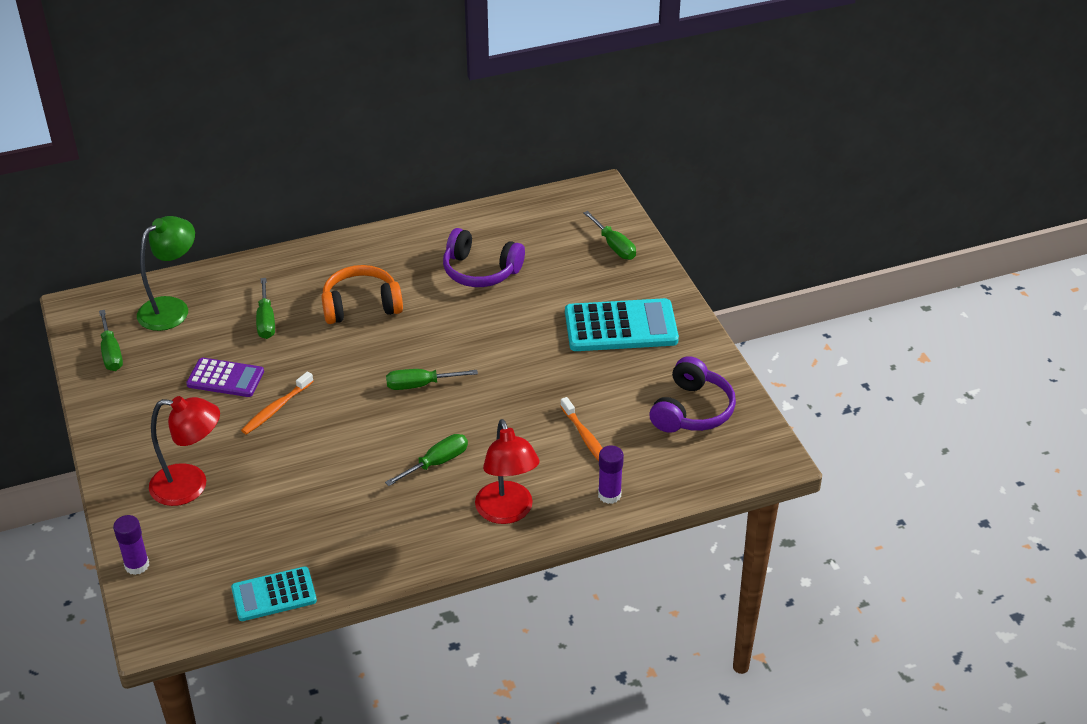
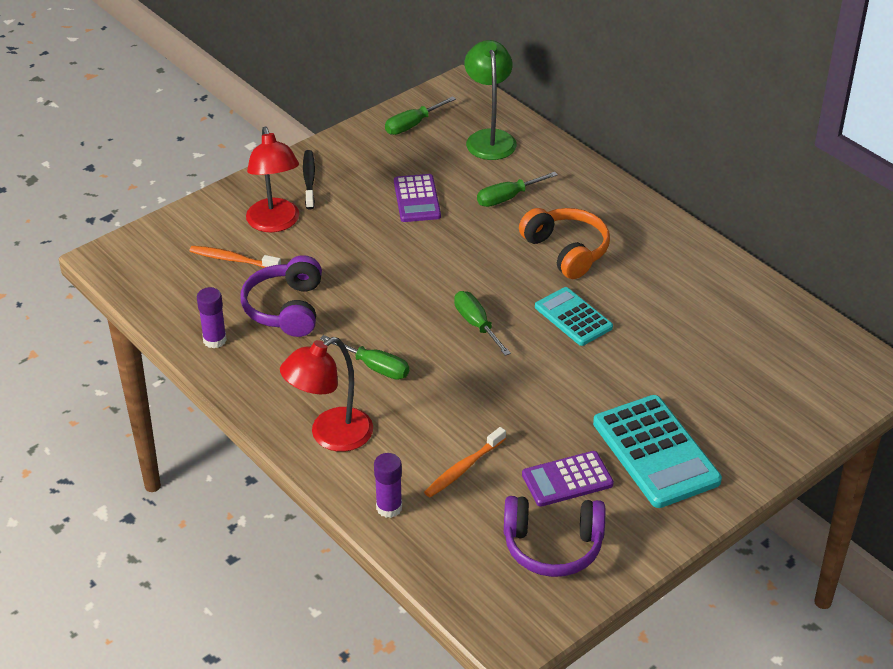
camera: 70 degrees right, 0 degrees up
purple glue stick [113,515,149,575] -> purple glue stick moved to [197,287,227,348]
green lamp [137,216,195,331] -> green lamp turned 120 degrees counterclockwise [465,40,517,160]
turquoise calculator [231,566,317,621] -> turquoise calculator moved to [535,287,613,346]
orange toothbrush [241,371,314,435] -> orange toothbrush moved to [189,246,281,268]
purple headphones [443,228,525,287] -> purple headphones moved to [241,255,322,337]
green screwdriver [583,211,636,260] -> none
none -> black toothbrush [303,150,315,209]
none -> purple calculator [522,451,614,507]

